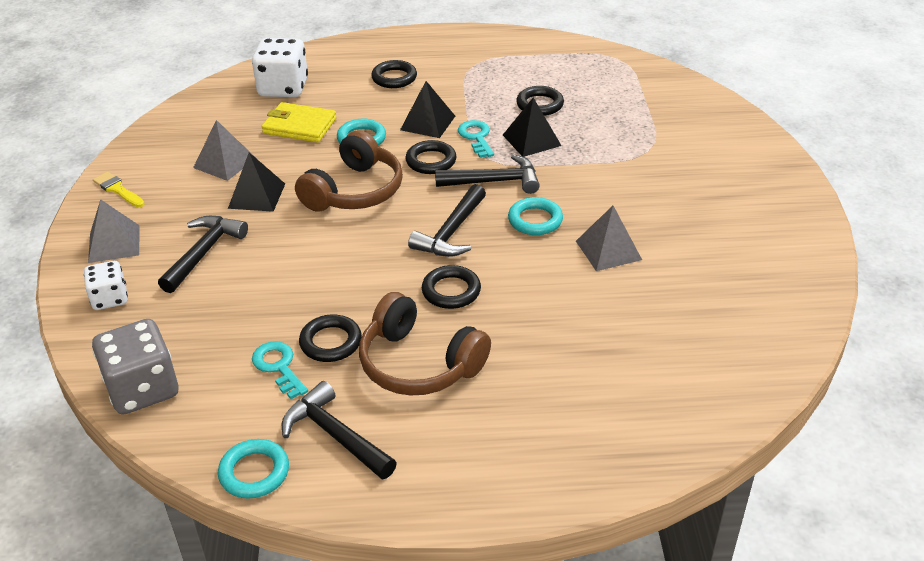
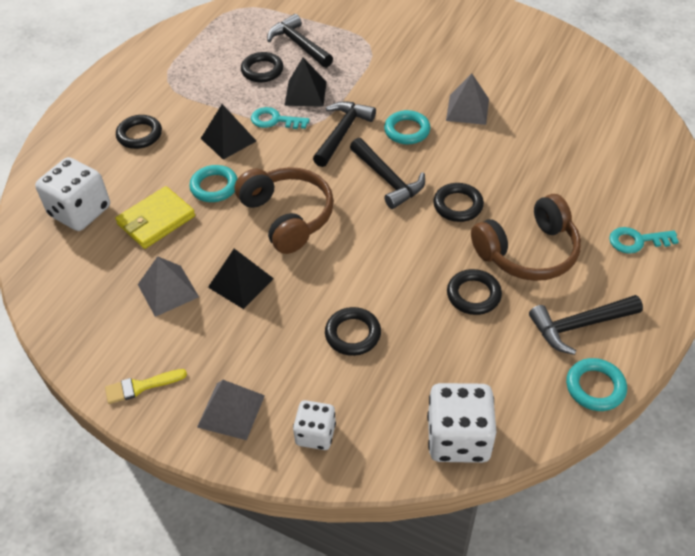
camera: 60 degrees left, 10 degrees up
grey dice [92,319,178,415] -> white dice [427,383,497,463]
black hammer [158,216,248,293] -> black hammer moved to [267,14,333,68]
turquoise key [252,341,308,399] -> turquoise key moved to [609,227,679,254]
black ring [406,140,456,174] -> black ring moved to [325,307,381,356]

